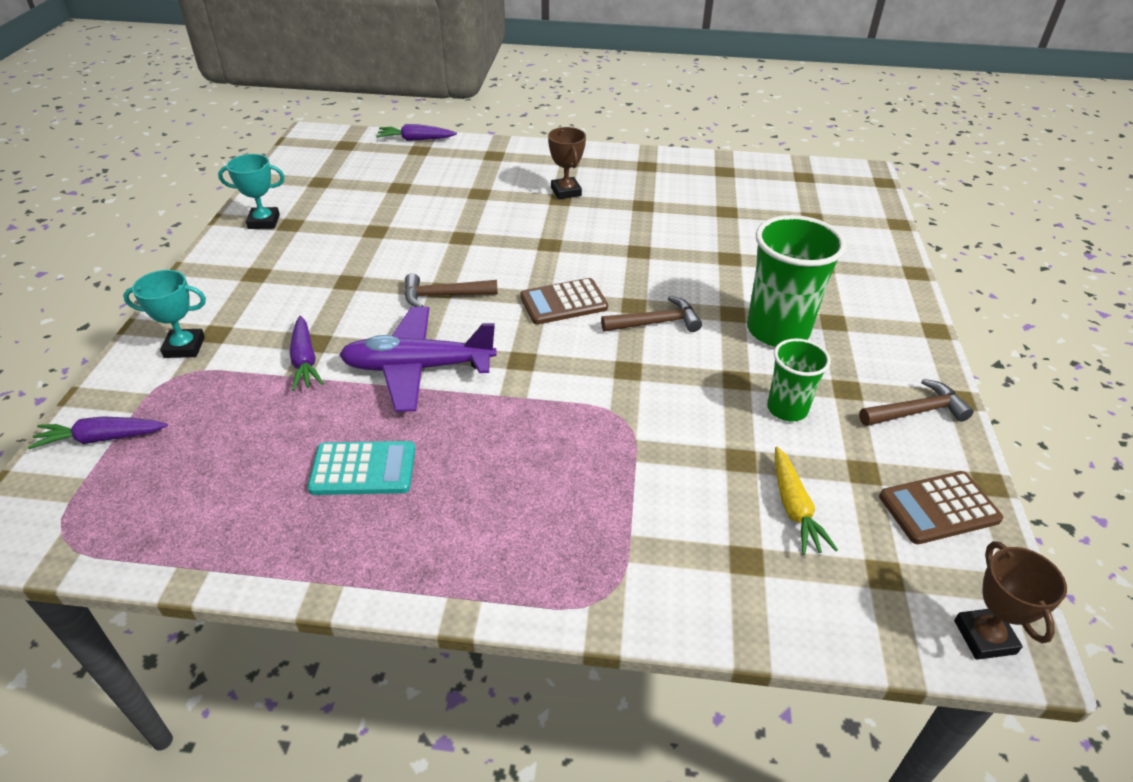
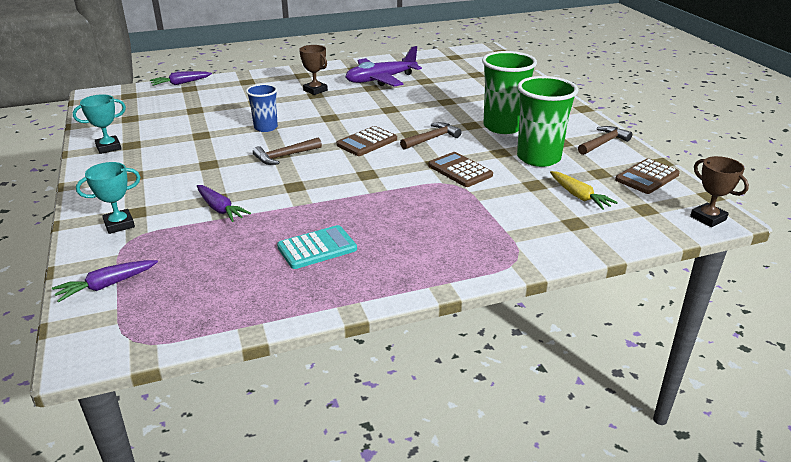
camera: 25 degrees left, 10 degrees down
purple plane [339,307,496,412] -> purple plane moved to [346,46,422,87]
green cup [767,338,831,422] -> green cup [517,76,578,167], size x1.71
none -> blue cup [246,84,278,132]
none -> brown calculator [428,152,493,187]

